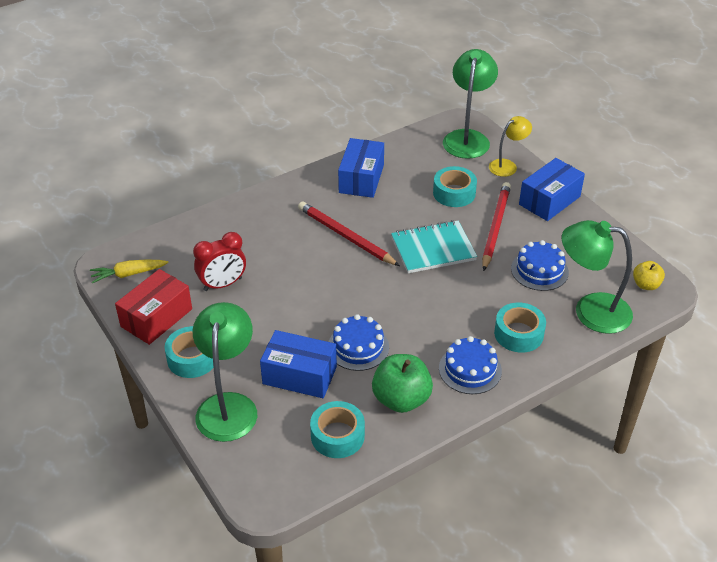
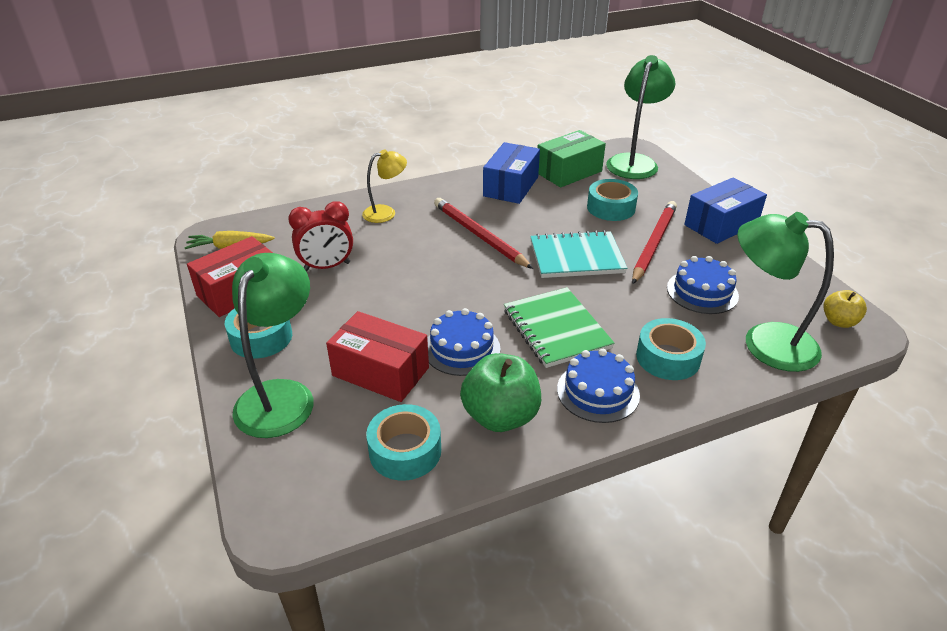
camera: 10 degrees right, 5 degrees down
blue box [260,330,337,398] -> red box [326,311,429,402]
yellow lamp [489,116,532,177] -> yellow lamp moved to [362,149,407,223]
none -> green notebook [504,287,615,368]
none -> green box [537,130,606,188]

